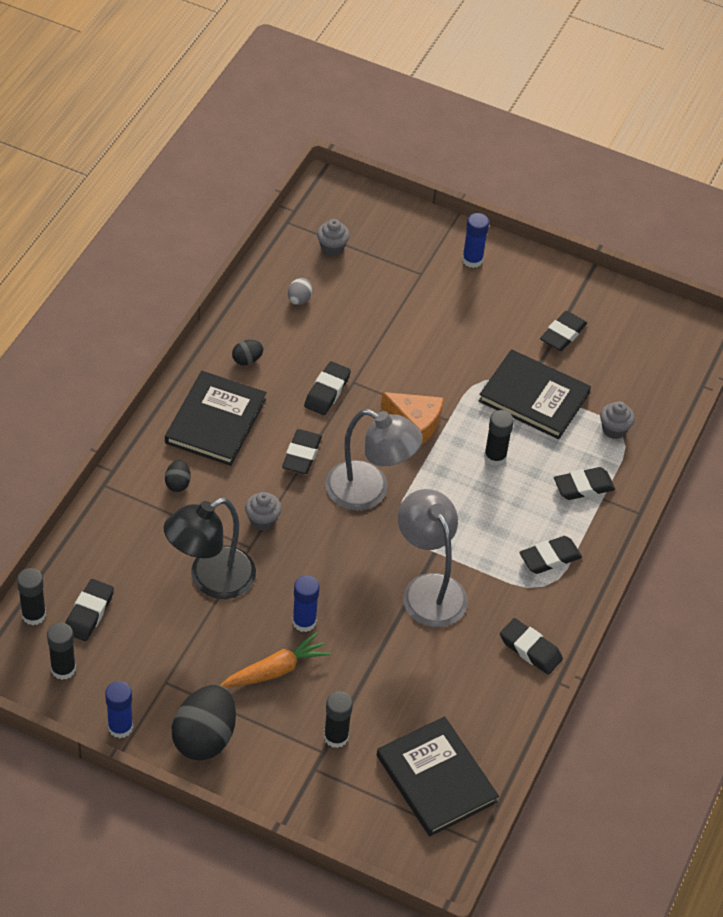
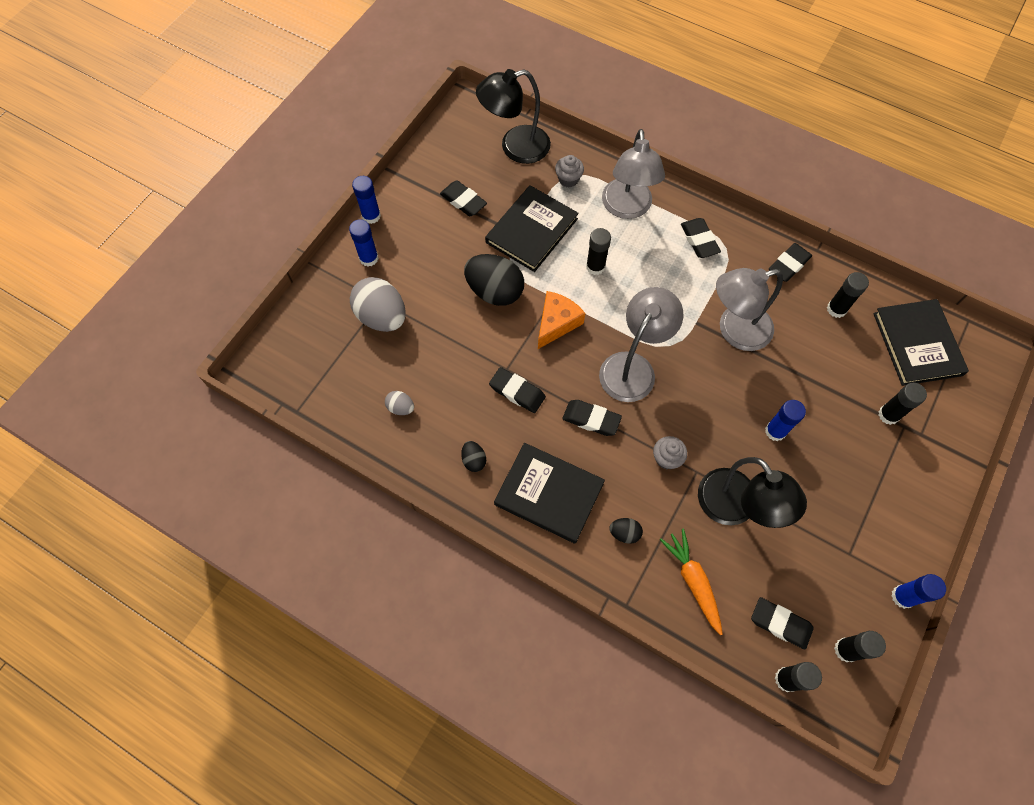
camera: 80 degrees left, 15 degrees up
black egg [172,685,236,760] -> black egg moved to [464,254,524,306]
orange carrot [220,632,331,687] -> orange carrot moved to [660,529,723,635]
grey cupcake [317,219,350,256] -> none
black book [377,716,499,836] -> black book turned 75 degrees counterclockwise [873,299,969,386]
black eraser [554,467,615,500] -> grey lamp [602,129,665,219]
none -> grey egg [350,277,406,332]
none -> blue glue stick [352,176,381,224]
none -> black lamp [476,69,551,164]
none -> black glue stick [827,272,869,318]

